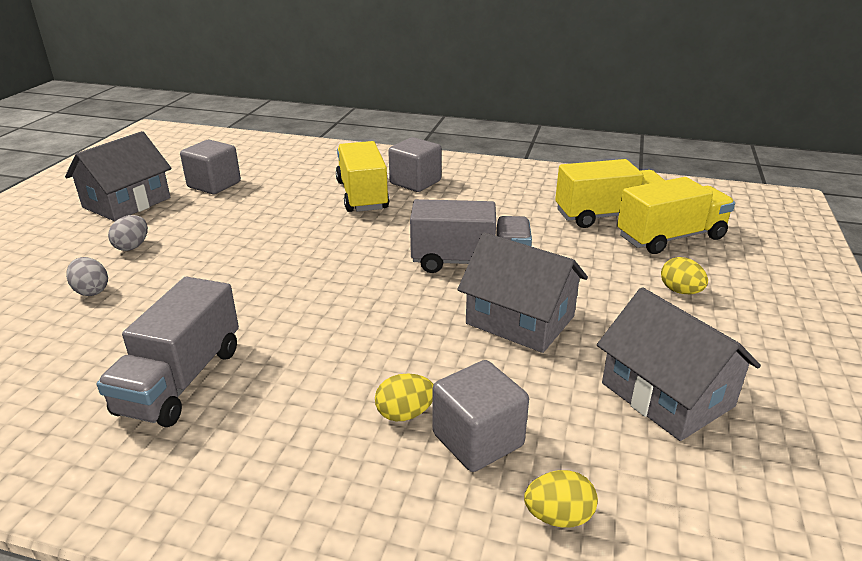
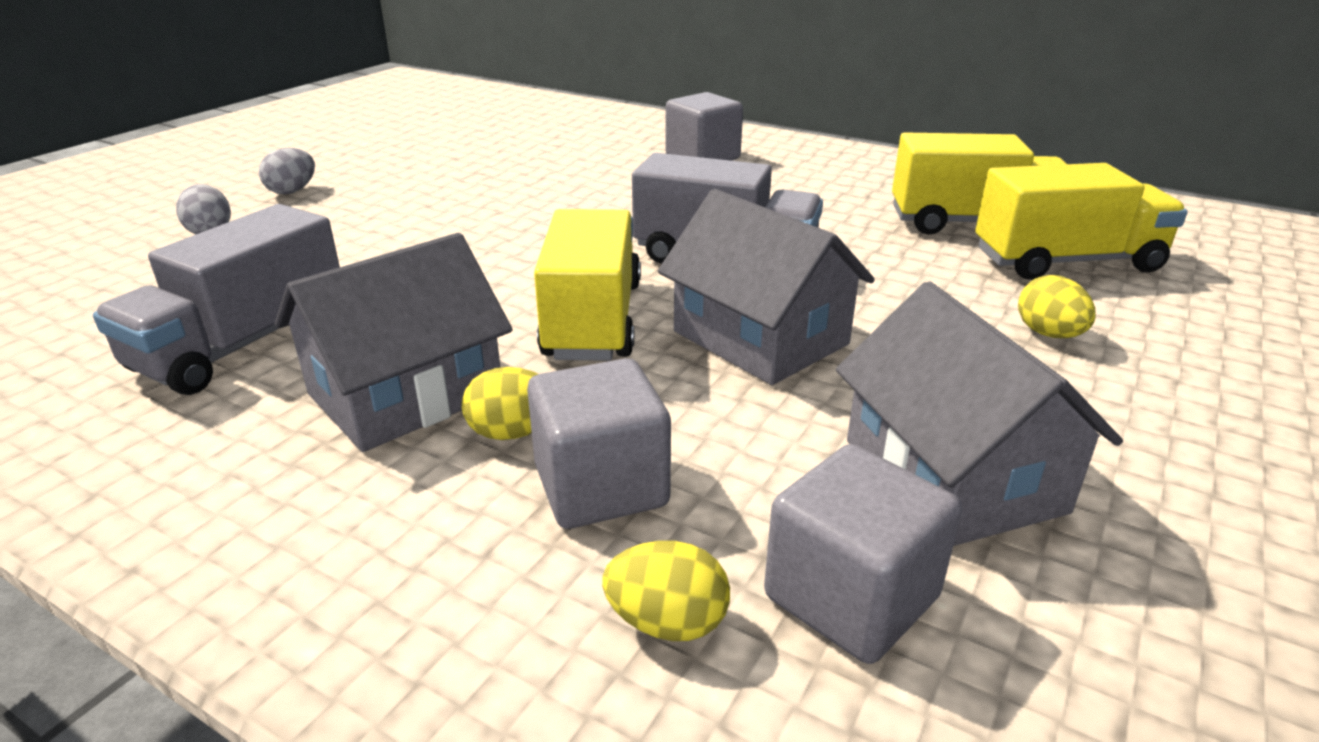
camera: 15 degrees right, 0 degrees up
grey house [65,131,171,221] -> grey house moved to [275,233,512,452]
grey cube [180,140,241,194] -> grey cube moved to [764,444,962,664]
yellow truck [336,141,389,212] -> yellow truck moved to [534,209,641,361]

